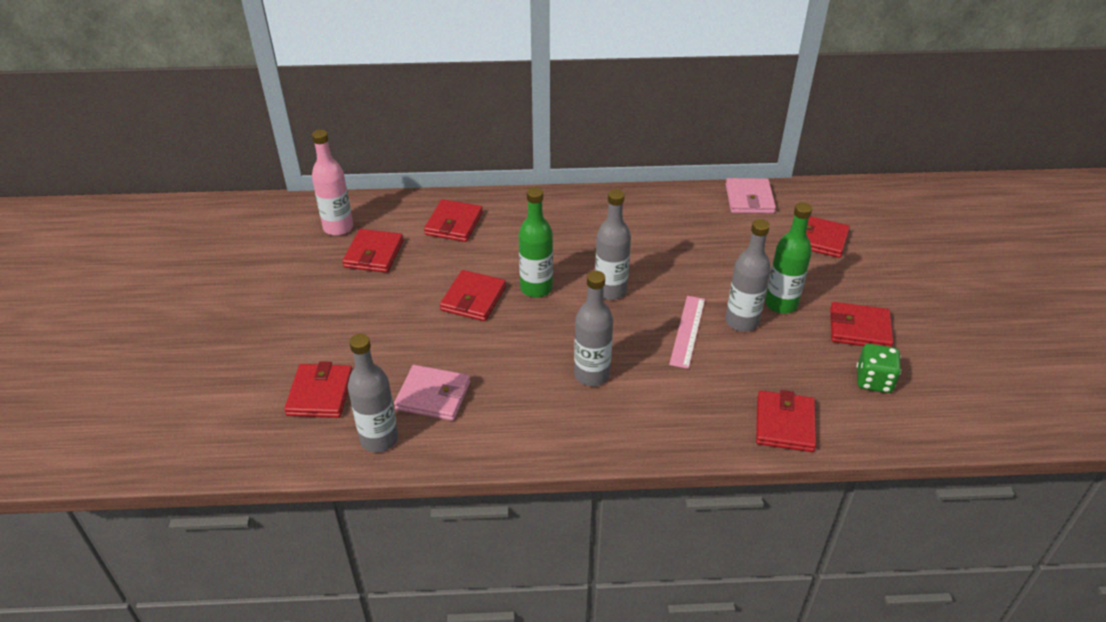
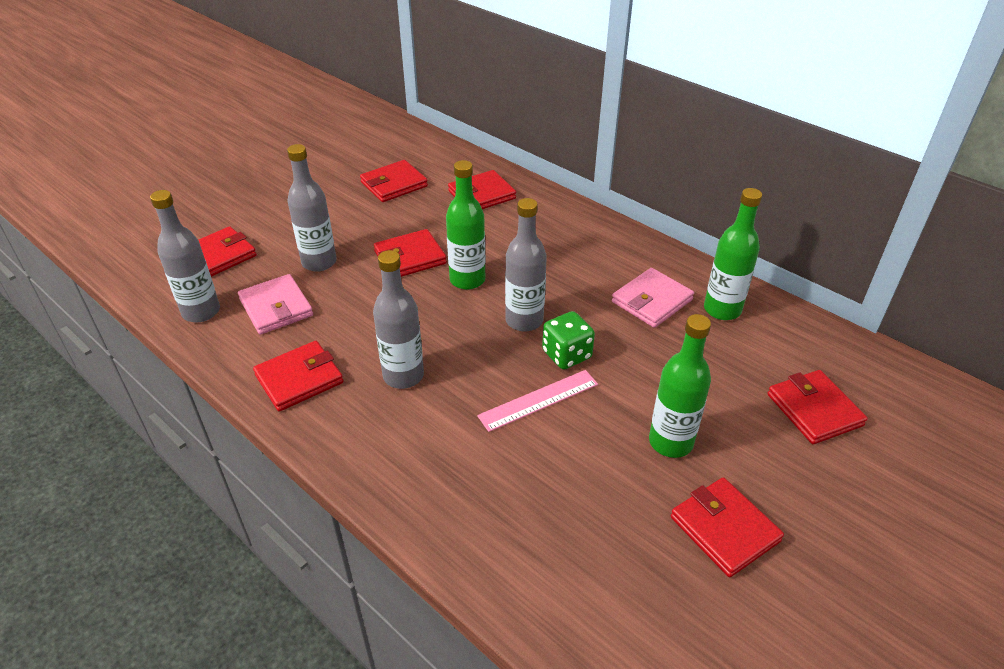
camera: 45 degrees right, 0 degrees up
pink bottle [312,130,353,236] -> none
grey bottle [725,219,771,332] -> grey bottle moved to [287,144,337,272]
pink wallet [726,178,776,214] -> pink wallet moved to [612,268,694,328]
red wallet [756,390,816,452] -> red wallet moved to [253,341,343,412]
green dice [857,344,901,393] -> green dice moved to [542,311,595,369]
none -> green bottle [704,188,762,320]

